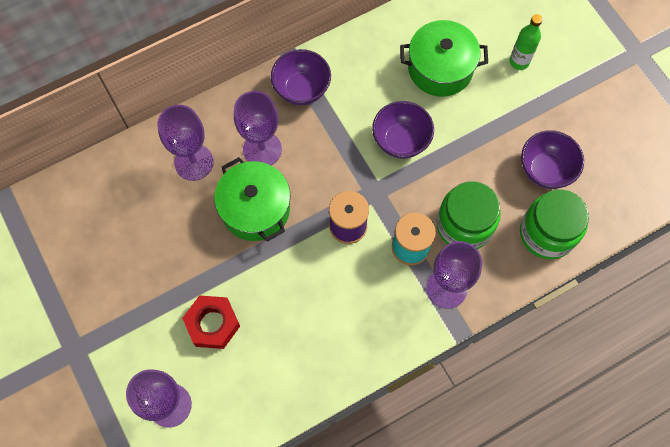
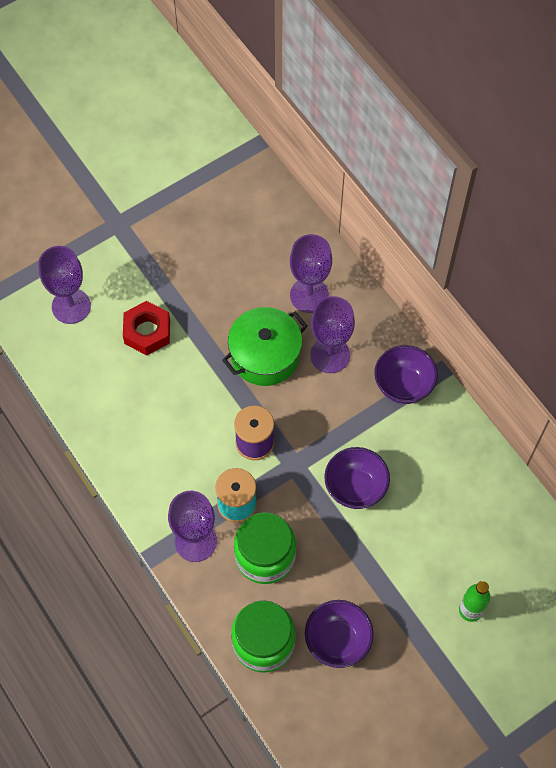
camera: 85 degrees right, 5 degrees down
green pot [400,20,488,97] -> none

